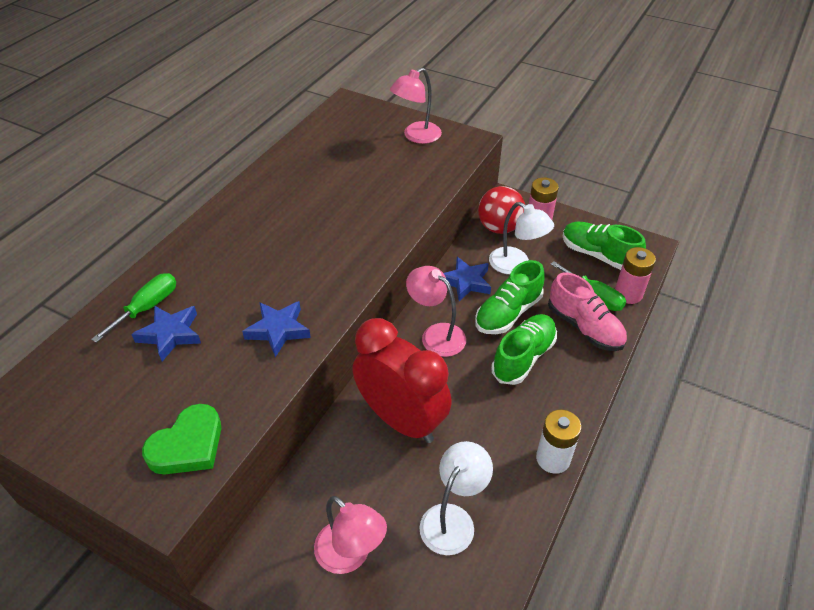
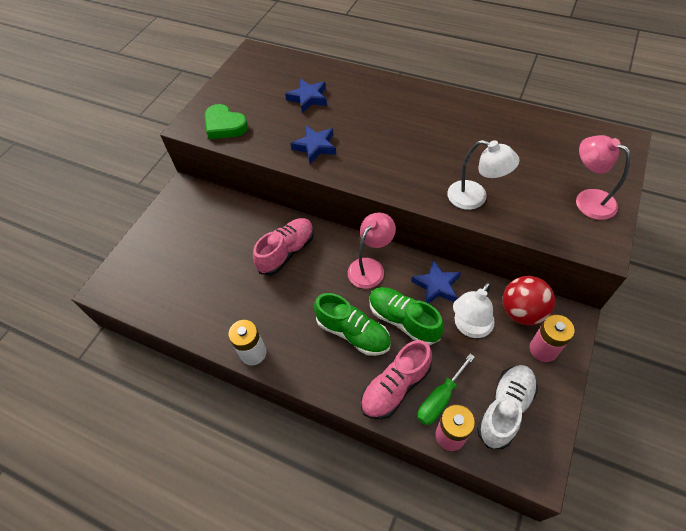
camera: 90 degrees right, 10 degrees up
green screwdriver [91,273,176,343] -> none
pink lamp [314,496,387,574] -> none
red clock [353,318,452,443] -> pink shoe [253,218,314,275]
white lamp [419,441,493,555] -> white lamp moved to [447,140,519,210]
green shoe [562,222,646,270] -> white shoe [477,365,538,449]

